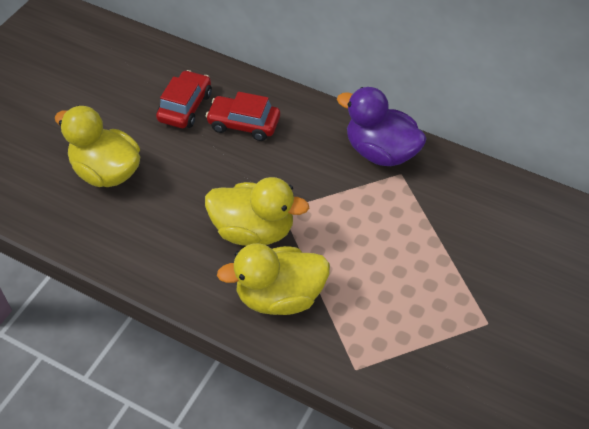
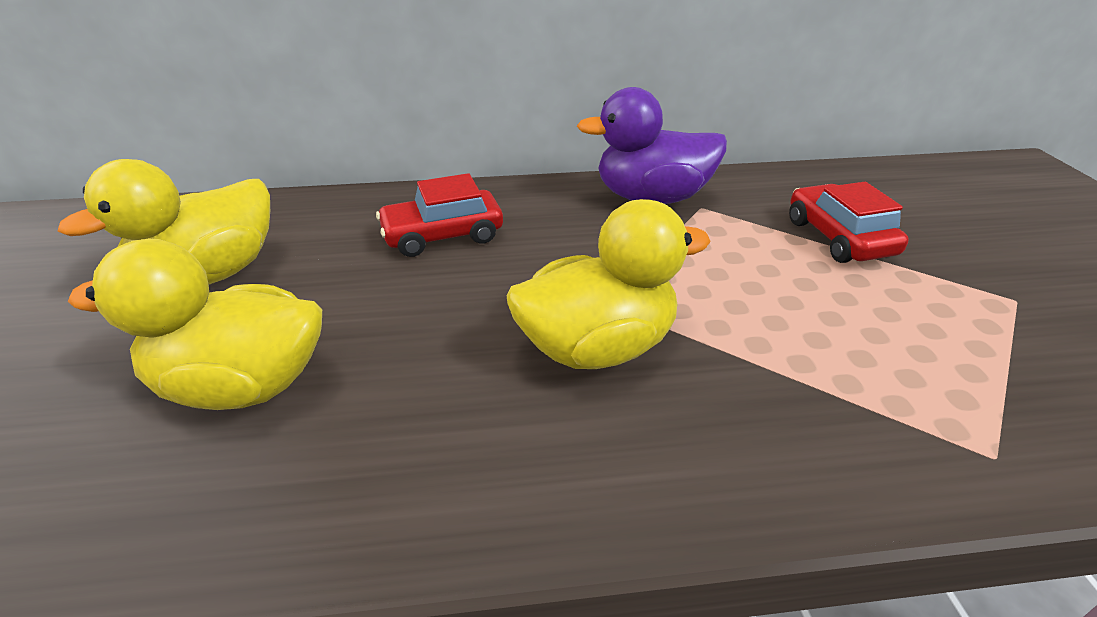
camera: 35 degrees left, 15 degrees down
red car [156,70,212,128] -> red car moved to [789,182,909,263]
yellow duck [217,243,330,315] -> yellow duck moved to [58,159,270,284]

